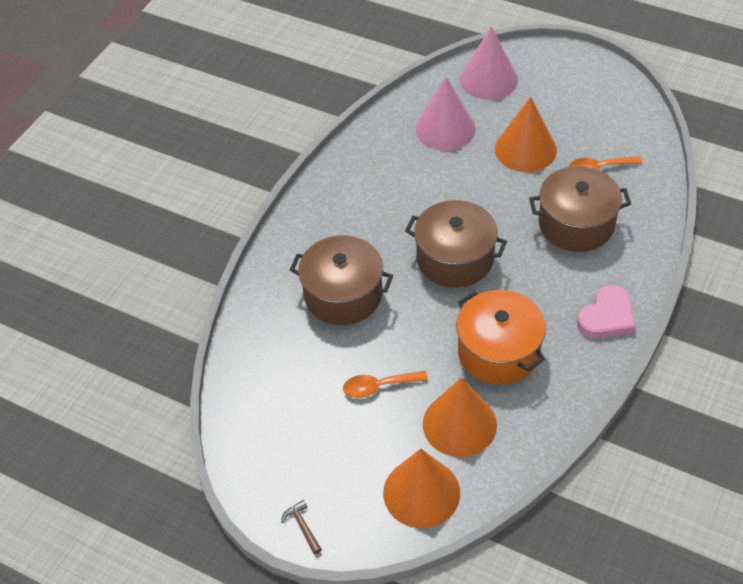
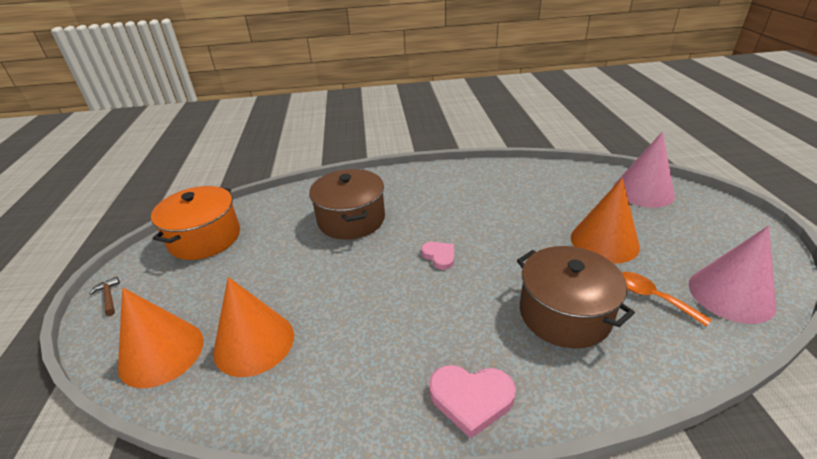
camera: 55 degrees right, 15 degrees down
brown hammer [281,500,322,555] -> brown hammer turned 60 degrees counterclockwise [89,277,120,316]
orange spoon [343,371,428,398] -> none
brown pot [405,200,507,288] -> pink heart [421,242,454,270]
pink cone [415,77,476,151] -> pink cone moved to [689,226,776,324]
orange pot [456,290,546,385] -> orange pot moved to [151,186,240,260]

